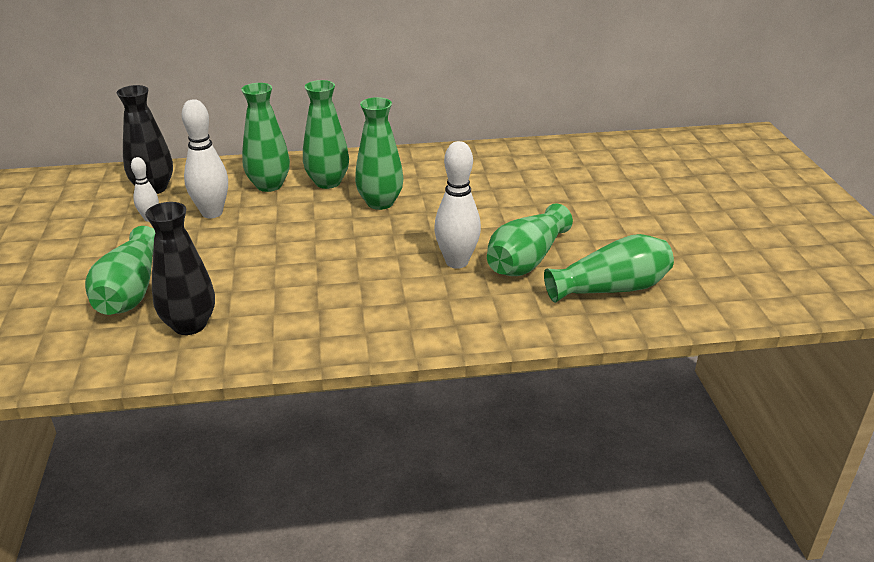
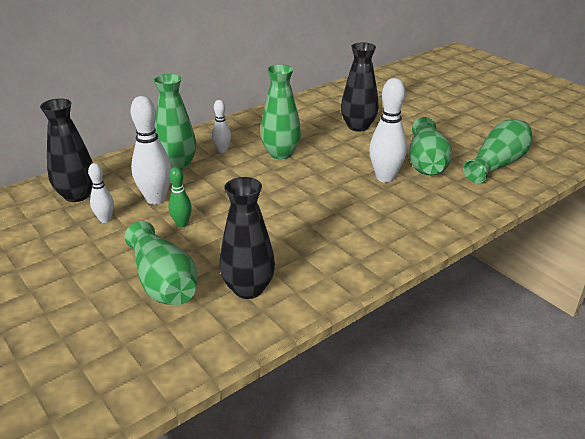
camera: 30 degrees left, 0 degrees up
green vase [303,80,349,189] -> white bowling pin [212,100,231,153]
none -> green bowling pin [168,167,192,227]
none -> black vase [341,42,378,132]

